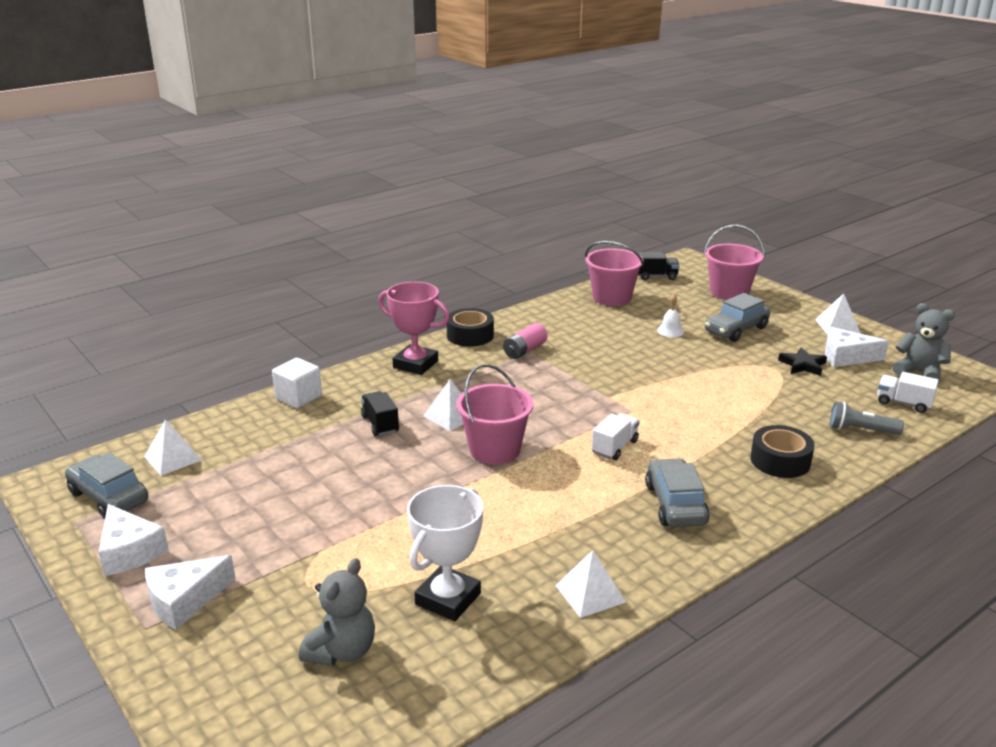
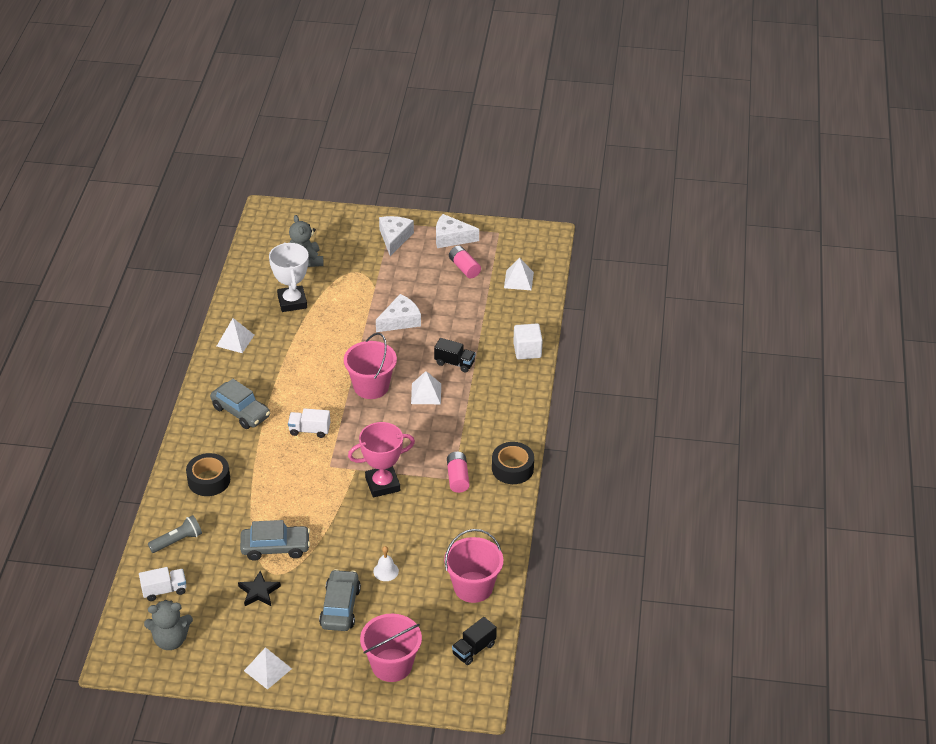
camera: 135 degrees right, 15 degrees up
grey car [65,452,149,519] -> grey car moved to [240,520,310,561]
pink trophy [378,282,450,375] -> pink trophy moved to [348,422,415,497]
white truck [592,414,639,460] -> white truck turned 105 degrees clockwise [288,408,330,438]
white cheese [825,327,889,367] -> white cheese moved to [376,294,421,332]
none -> pink battery [449,246,481,278]

